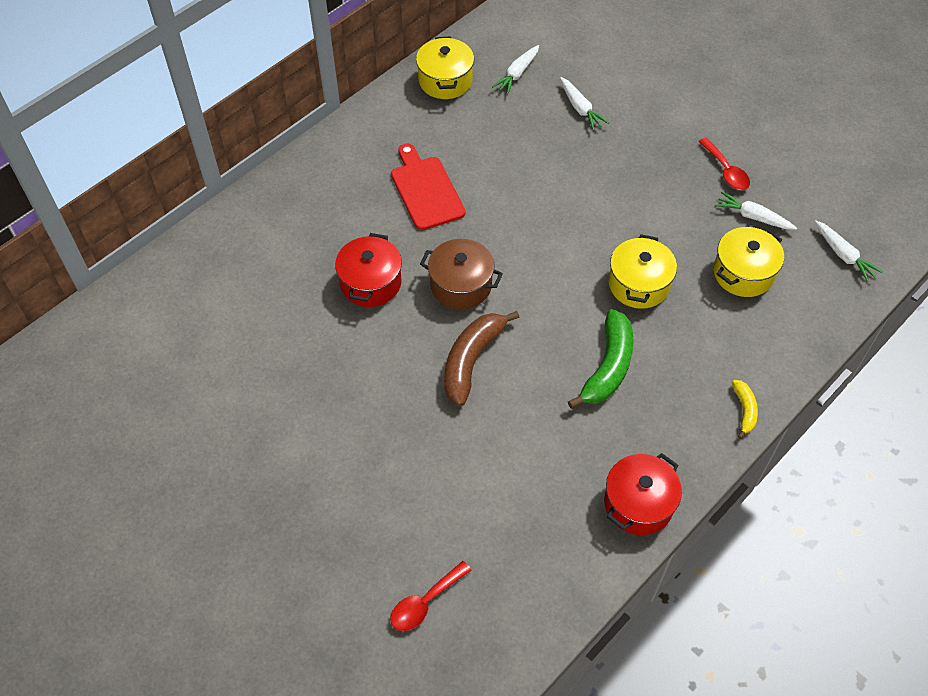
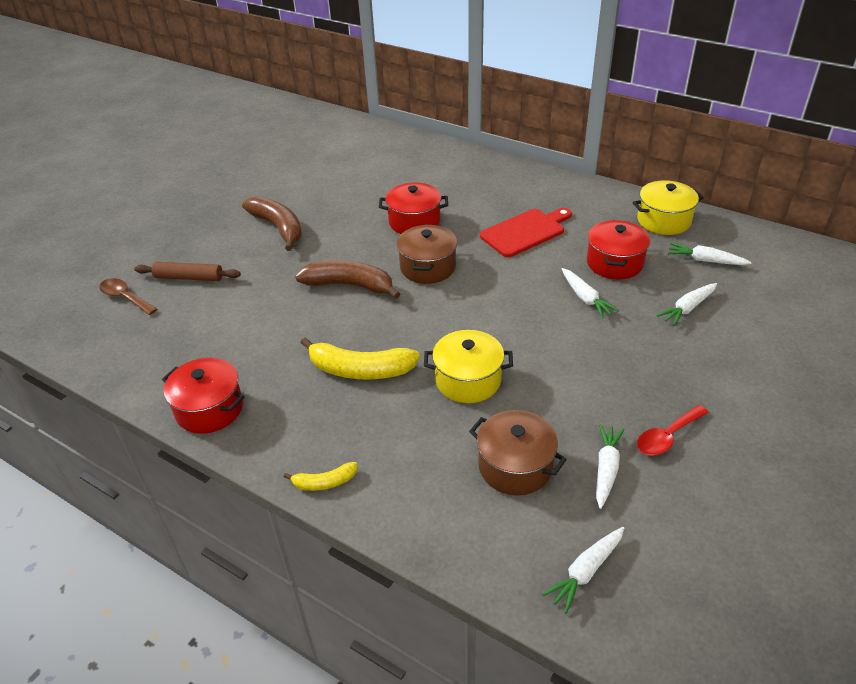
camera: 80 degrees right, 15 degrees down
red spoon [390,561,472,631] -> brown spoon [99,278,157,315]
green banana [568,309,634,409] -> yellow banana [300,337,420,380]
yellow pot [714,227,784,297] -> brown pot [469,410,567,495]
none -> brown rolling pin [134,262,241,281]
none -> brown banana [242,196,302,251]
none -> white carrot [562,268,619,318]
none -> red pot [587,220,650,280]

